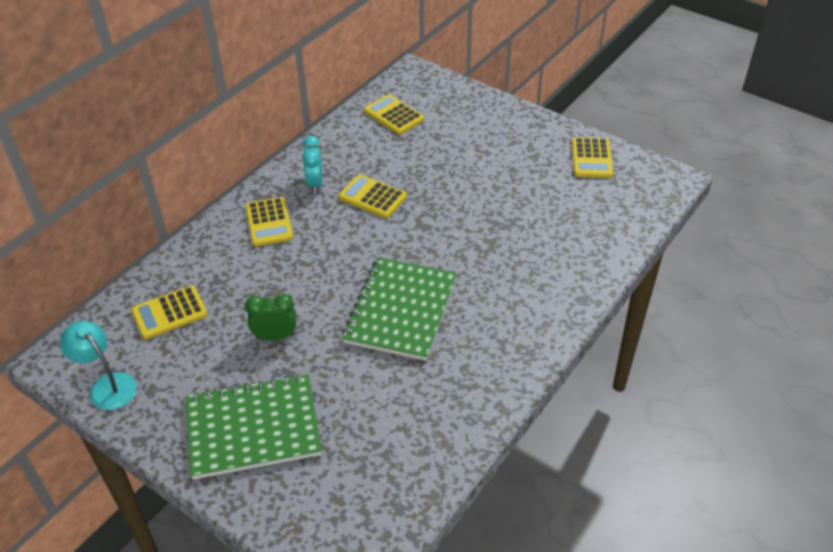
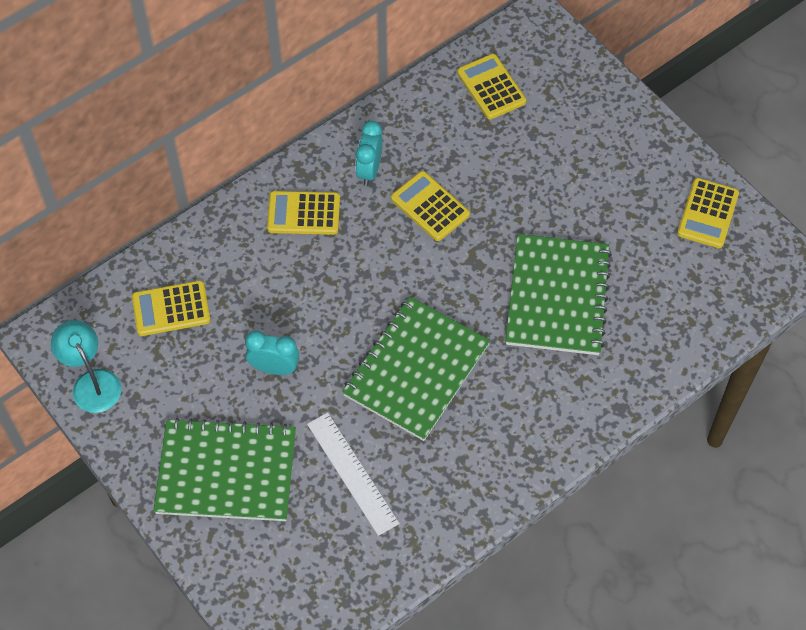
camera: 15 degrees right, 15 degrees up
yellow calculator [245,197,293,247] -> yellow calculator turned 90 degrees clockwise [267,191,340,235]
green clock [245,294,296,340] -> turquoise clock [245,331,299,375]
none -> white ruler [307,412,399,536]
none -> green notebook [505,234,612,355]

